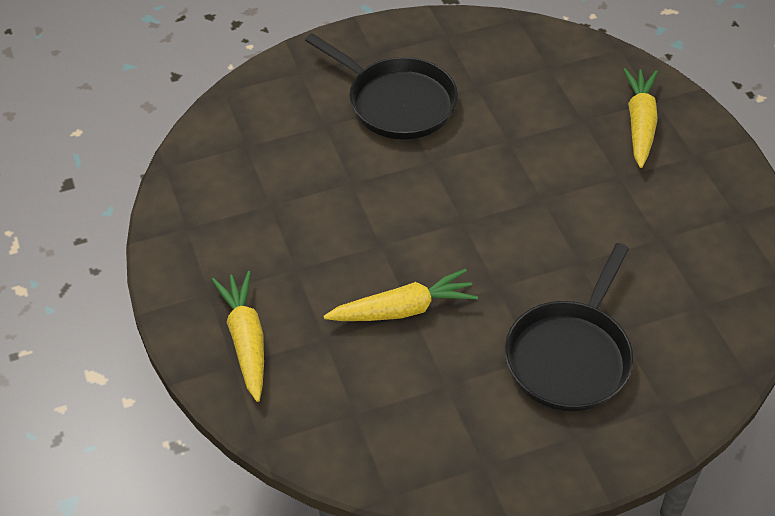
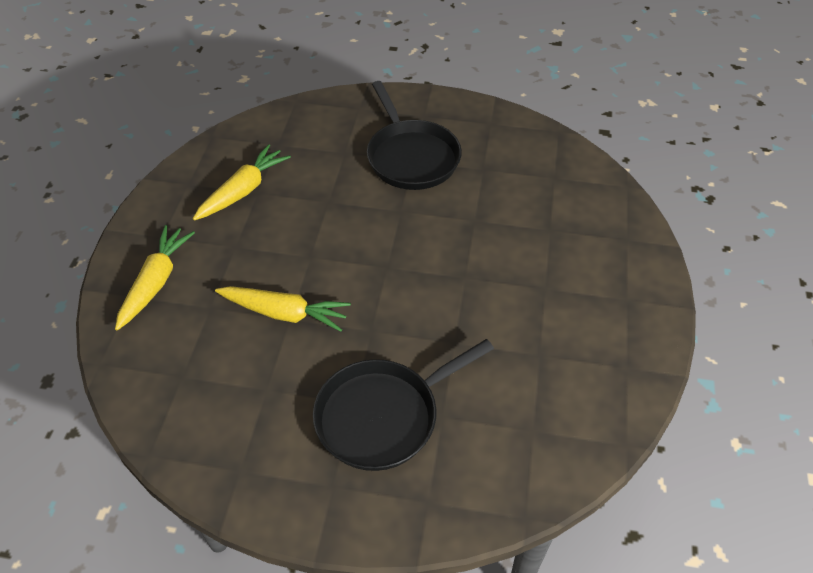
camera: 30 degrees right, 0 degrees up
yellow carrot [623,68,658,168] -> yellow carrot moved to [193,144,291,220]

